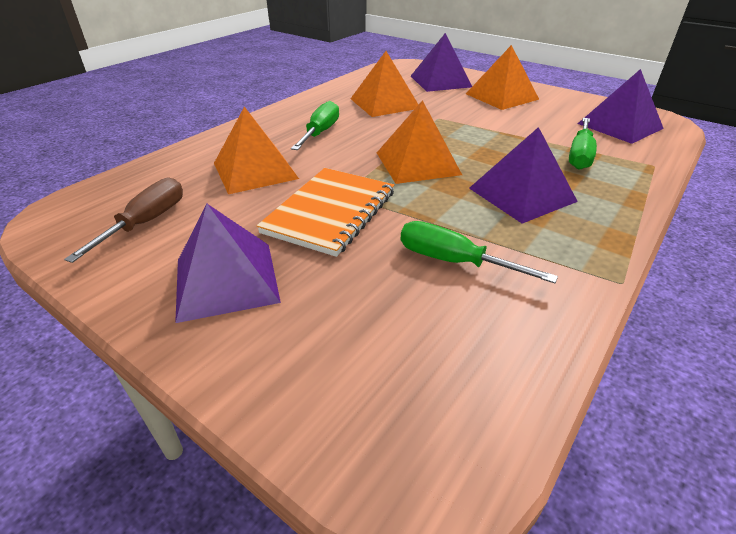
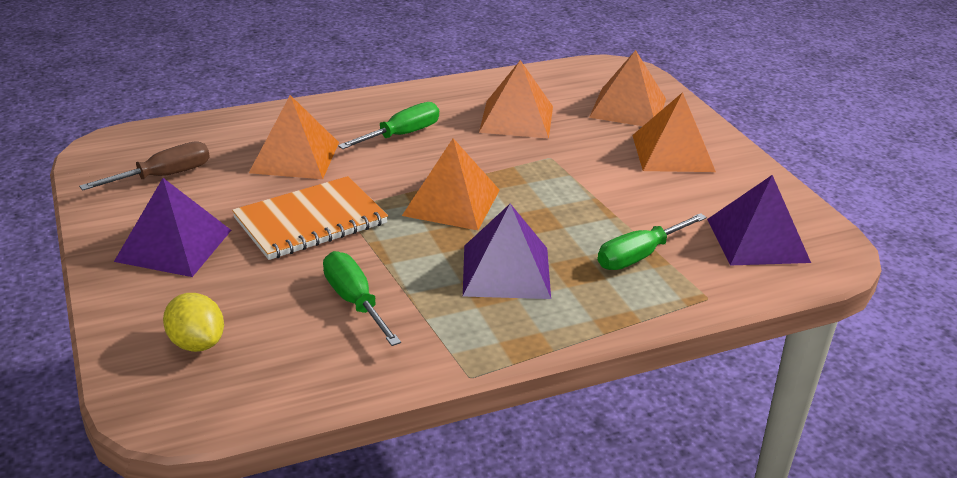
camera: 30 degrees right, 5 degrees down
purple pyramid [411,33,472,92] -> orange pyramid [589,50,666,126]
none -> yellow lemon [163,293,224,352]

